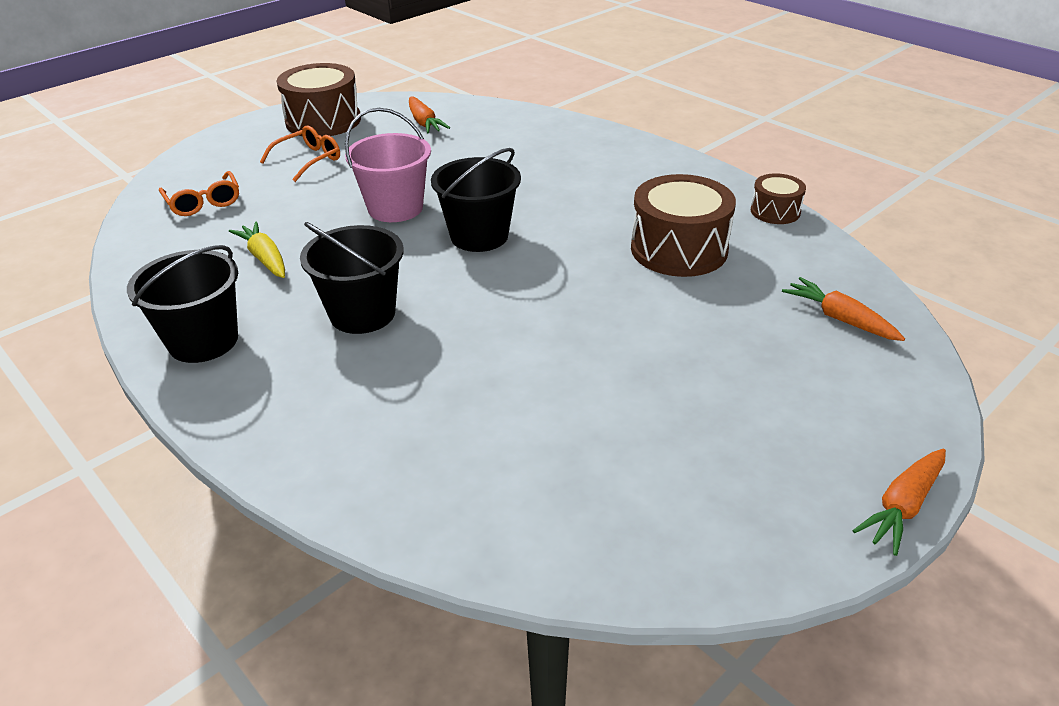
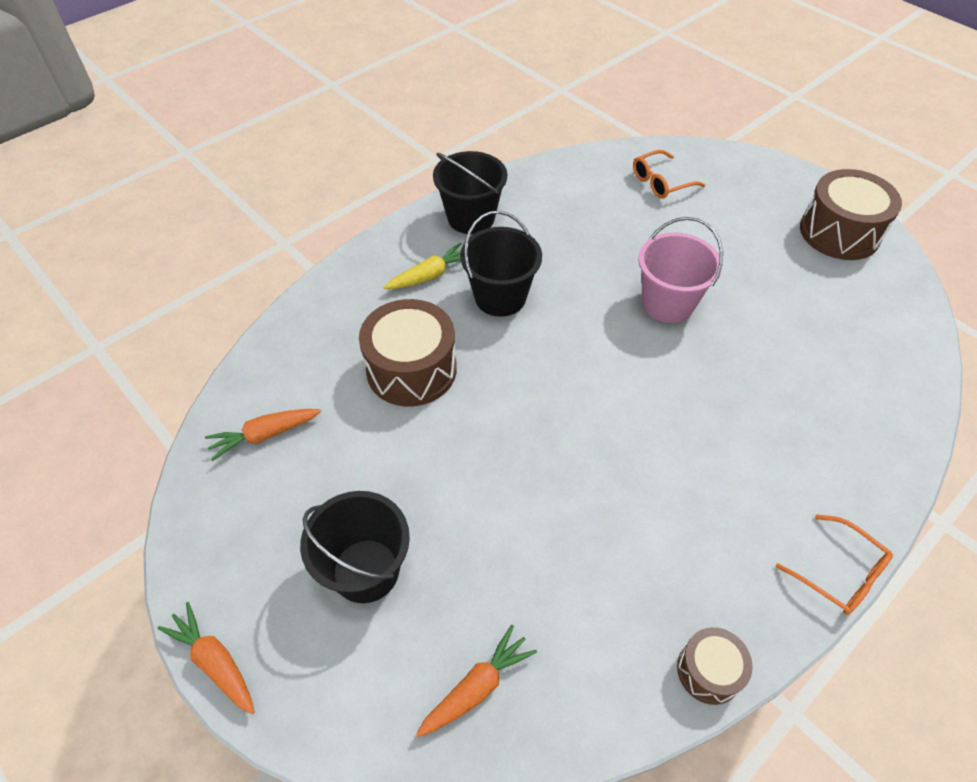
camera: 90 degrees right, 15 degrees up
yellow carrot [229,221,285,278] -> yellow carrot moved to [384,243,462,289]
orange glasses [260,125,340,182] -> orange glasses moved to [776,514,893,615]
orange carrot [409,96,450,134] -> orange carrot moved to [205,409,321,461]
black bucket [431,148,521,252] -> black bucket moved to [300,491,410,603]
brown drum [631,174,736,277] -> brown drum moved to [359,299,457,407]

